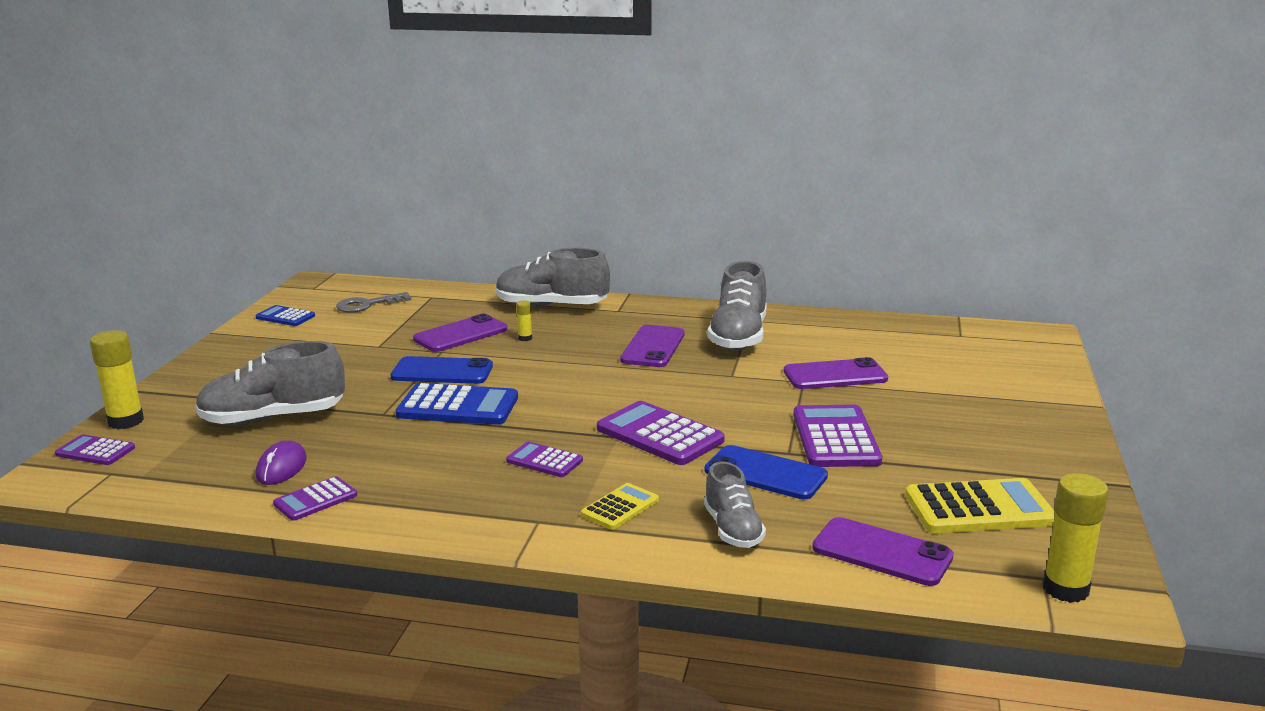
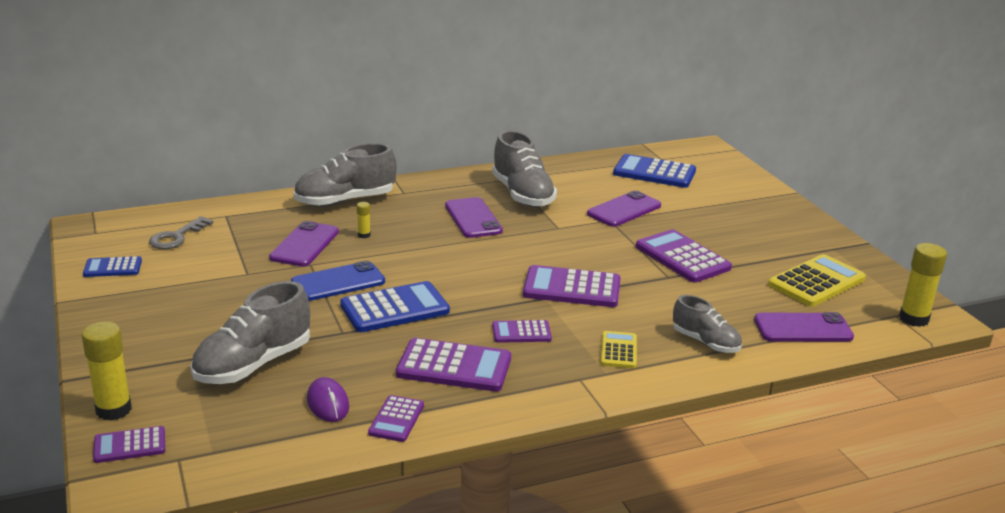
camera: 35 degrees left, 5 degrees up
blue phone [704,445,828,499] -> none
none -> purple calculator [396,338,511,391]
none -> blue calculator [613,154,696,188]

